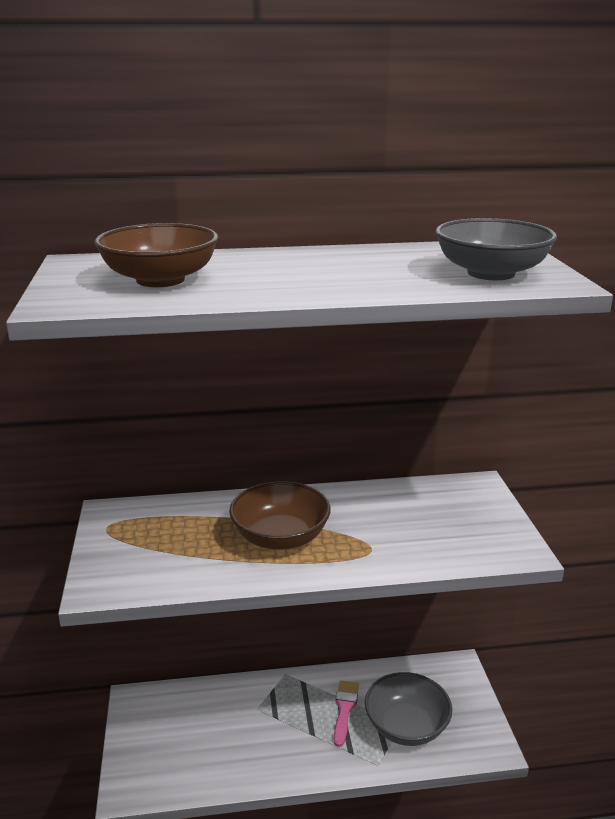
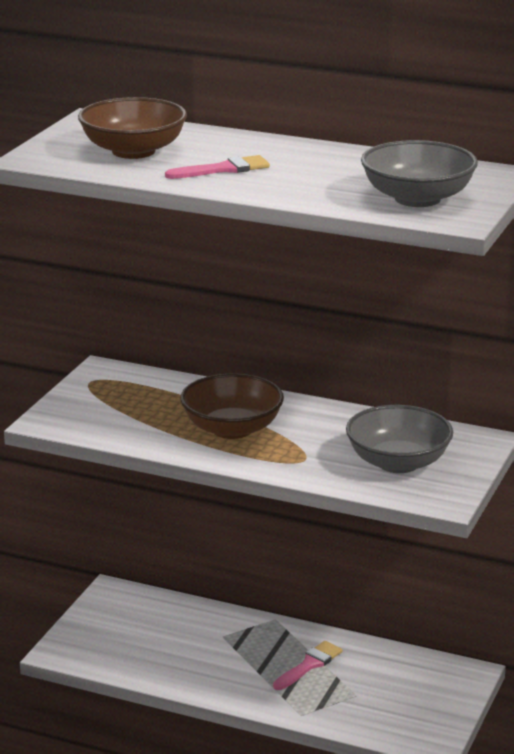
camera: 30 degrees right, 0 degrees up
grey bowl [365,672,452,746] -> grey bowl moved to [346,405,453,473]
none -> pink brush [165,155,270,179]

